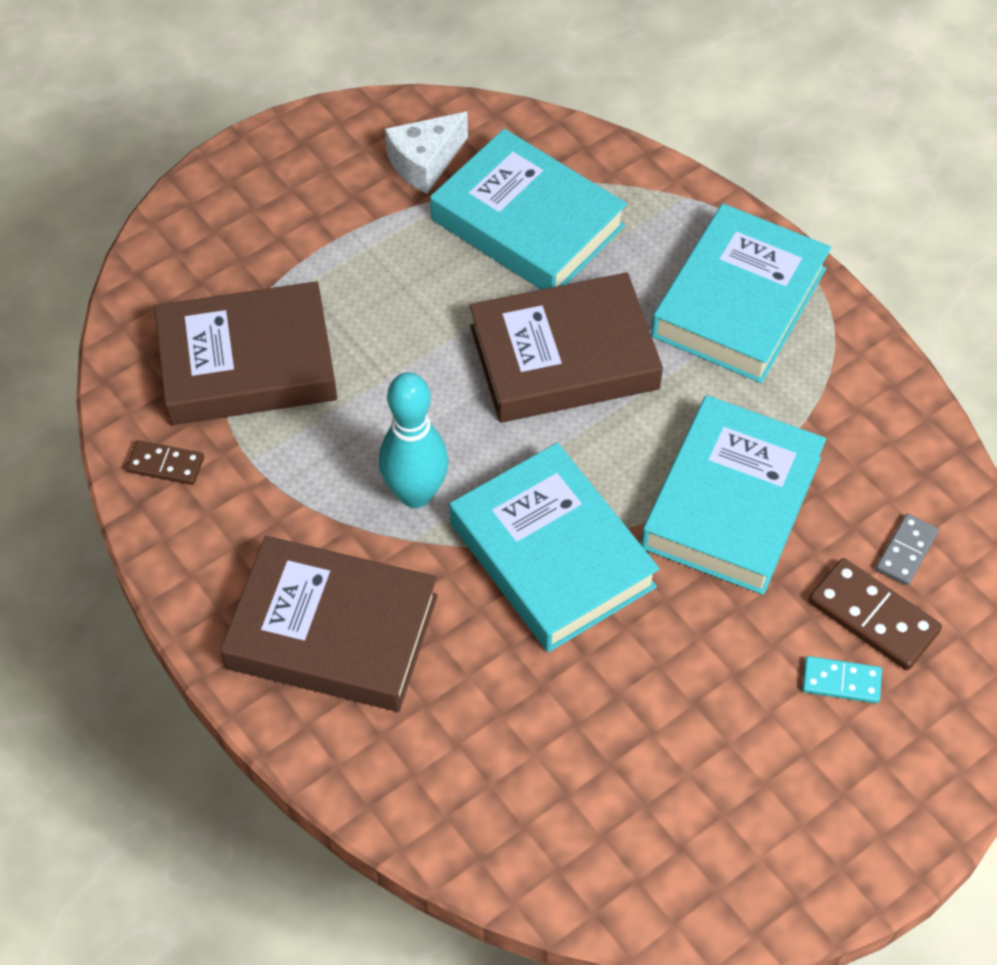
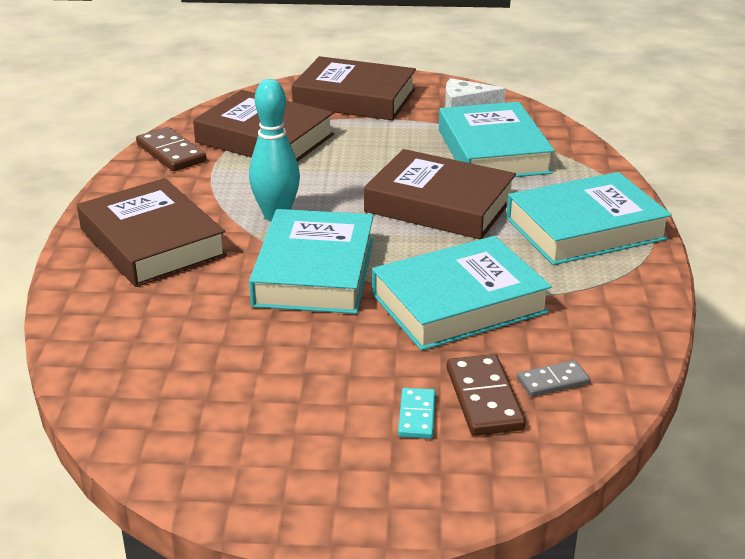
camera: 40 degrees right, 25 degrees down
brown domino [126,440,204,485] -> brown domino [136,127,206,171], size x1.62
turquoise domino [802,656,882,703] -> turquoise domino turned 45 degrees clockwise [398,388,436,439]
none -> brown book [292,56,416,120]

